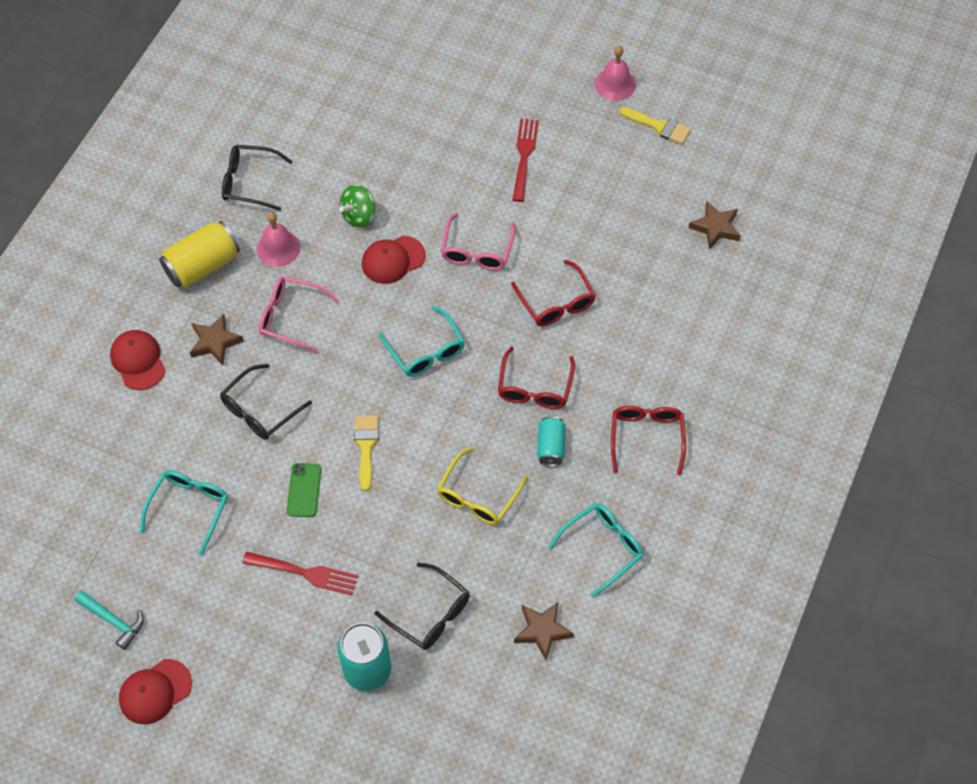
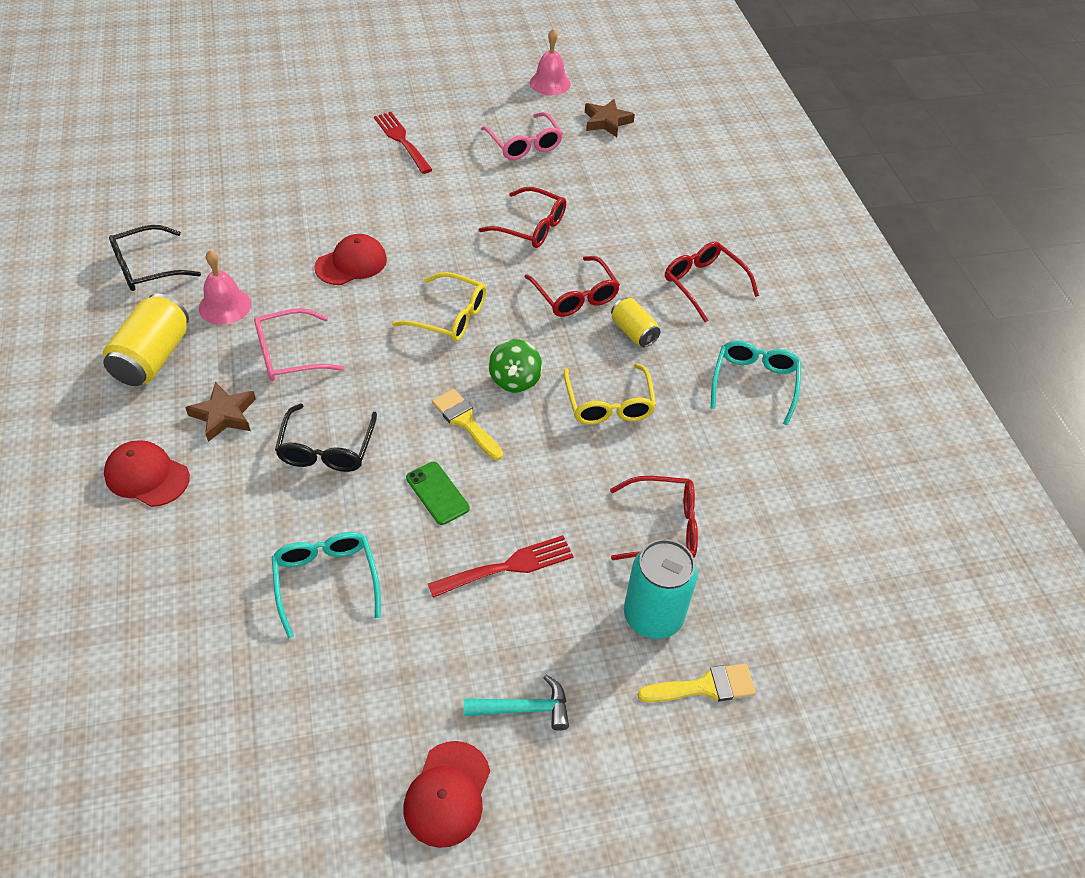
camera: 40 degrees left, 10 degrees down
turquoise hammer [74,591,143,650] -> turquoise hammer moved to [464,675,569,731]
green spinning top [339,184,375,228] -> green spinning top moved to [489,339,542,393]
red cap [362,236,425,284] -> red cap turned 150 degrees counterclockwise [314,234,387,285]
black glasses [374,563,470,650] -> red glasses [610,476,698,560]
turquoise glasses [379,306,465,377] -> yellow glasses [392,272,486,342]
pink glasses [441,213,516,270] -> pink glasses moved to [481,112,563,160]
brown star [514,602,574,660] -> none
turquoise can [537,416,566,467] -> yellow can [611,298,660,347]
pink bell [595,45,636,101] -> pink bell moved to [530,29,571,95]
yellow brush [619,107,691,145] -> yellow brush moved to [638,664,756,702]

